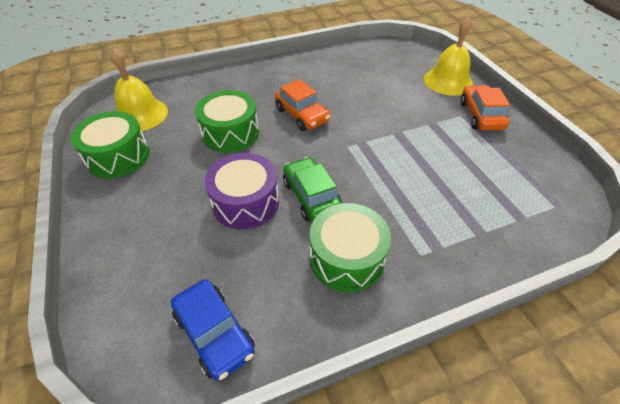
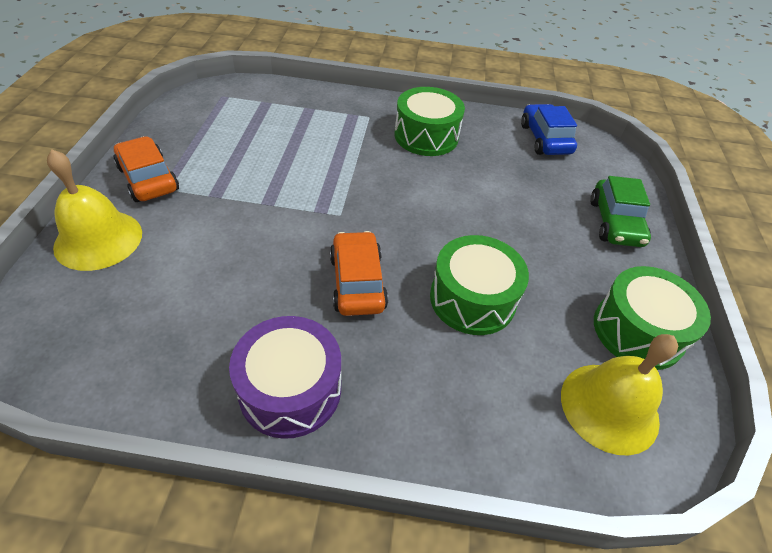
camera: 155 degrees left, 0 degrees up
purple drum [205,153,279,230] -> purple drum moved to [229,316,341,439]
green car [283,157,342,222] -> green car moved to [590,176,651,247]
orange car [460,85,510,130] -> orange car turned 120 degrees clockwise [113,136,179,202]

